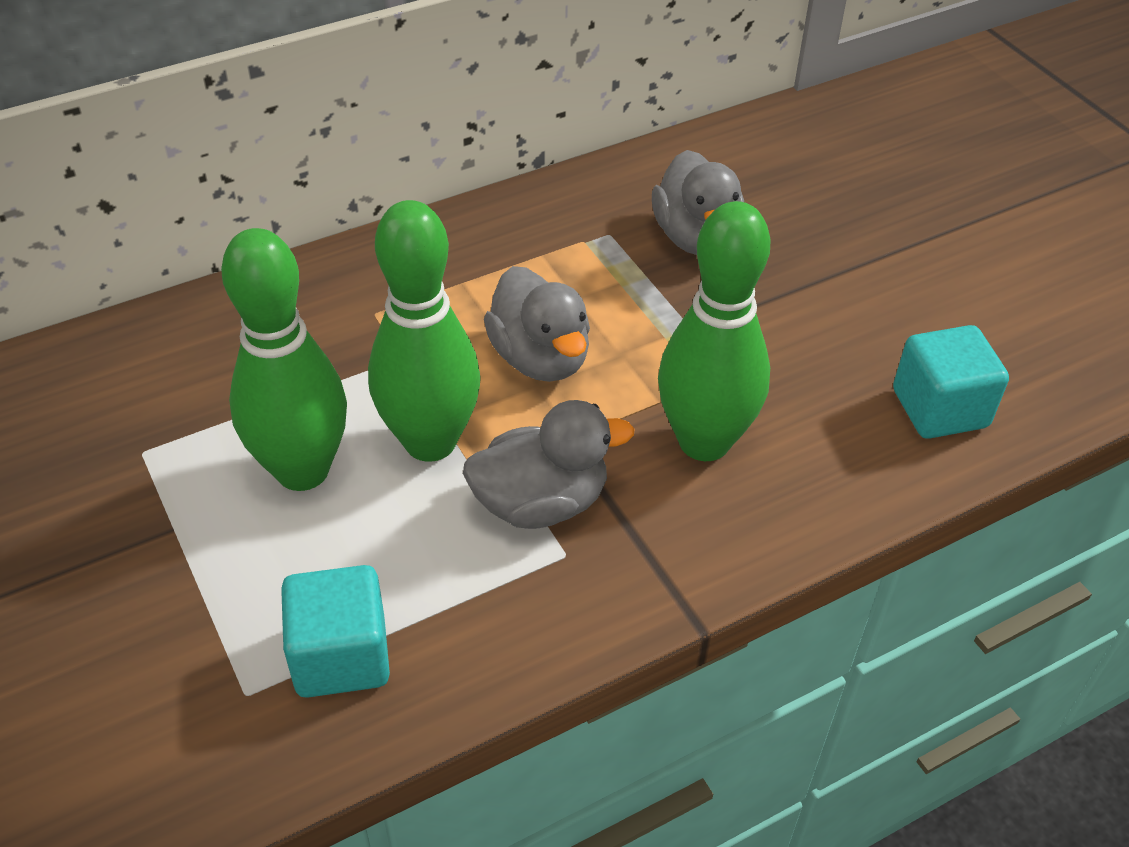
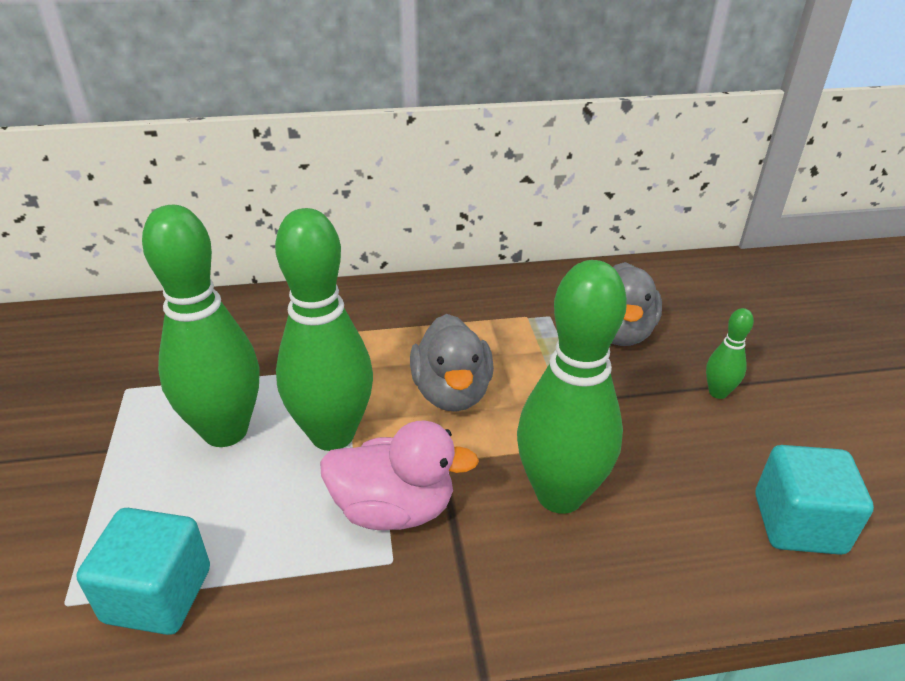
camera: 20 degrees right, 10 degrees down
grey duck [463,400,635,529] -> pink duck [320,421,479,530]
none -> green bowling pin [706,308,754,399]

